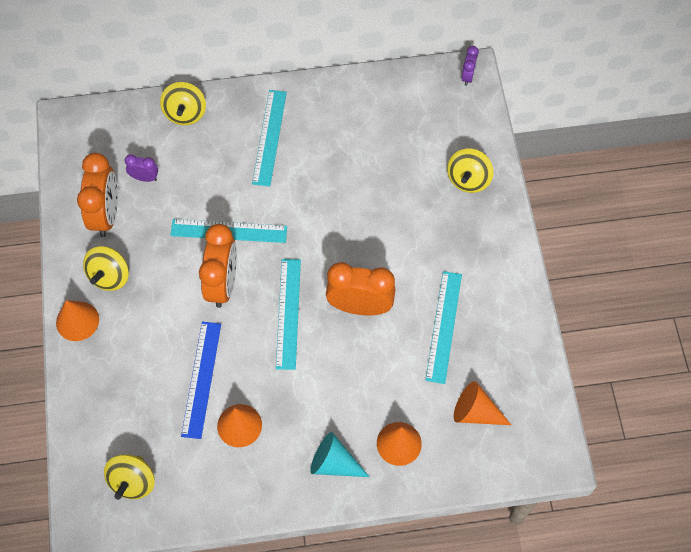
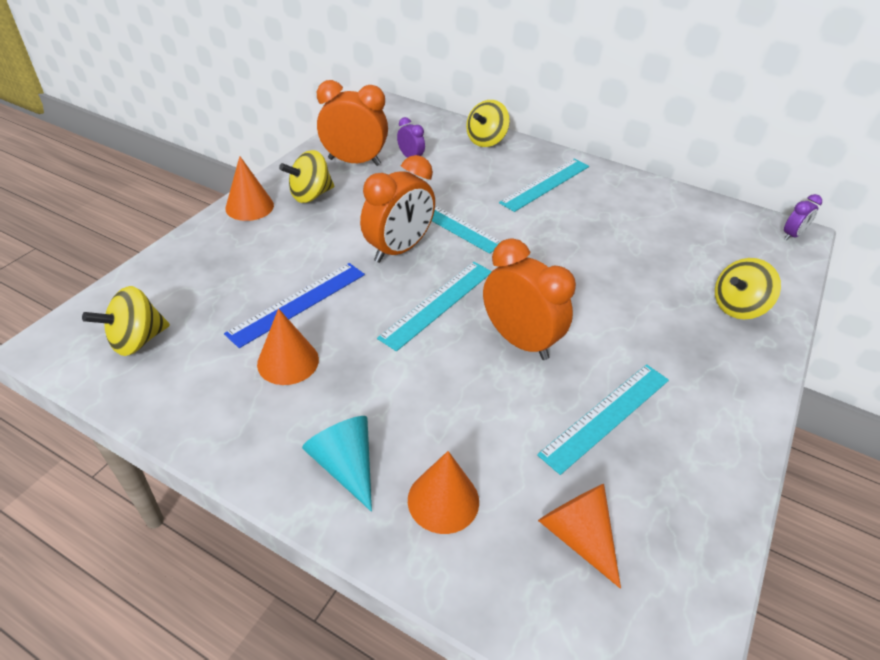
camera: 35 degrees right, 20 degrees down
orange clock [77,153,118,237] -> orange clock turned 120 degrees counterclockwise [317,80,388,166]

